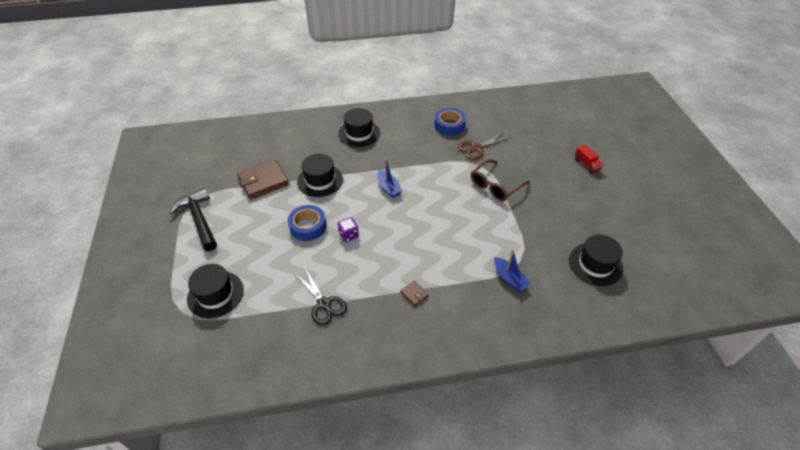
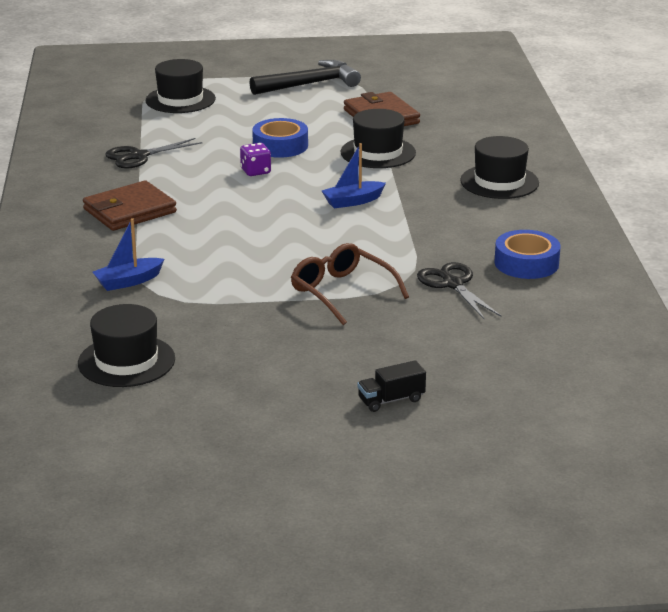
camera: 95 degrees right, 20 degrees down
brown wallet [400,281,428,306] -> brown wallet [83,181,177,231], size x2.24
brown scissors [458,133,510,160] -> black scissors [417,262,501,319]
red truck [575,144,604,174] -> black truck [357,360,426,412]

